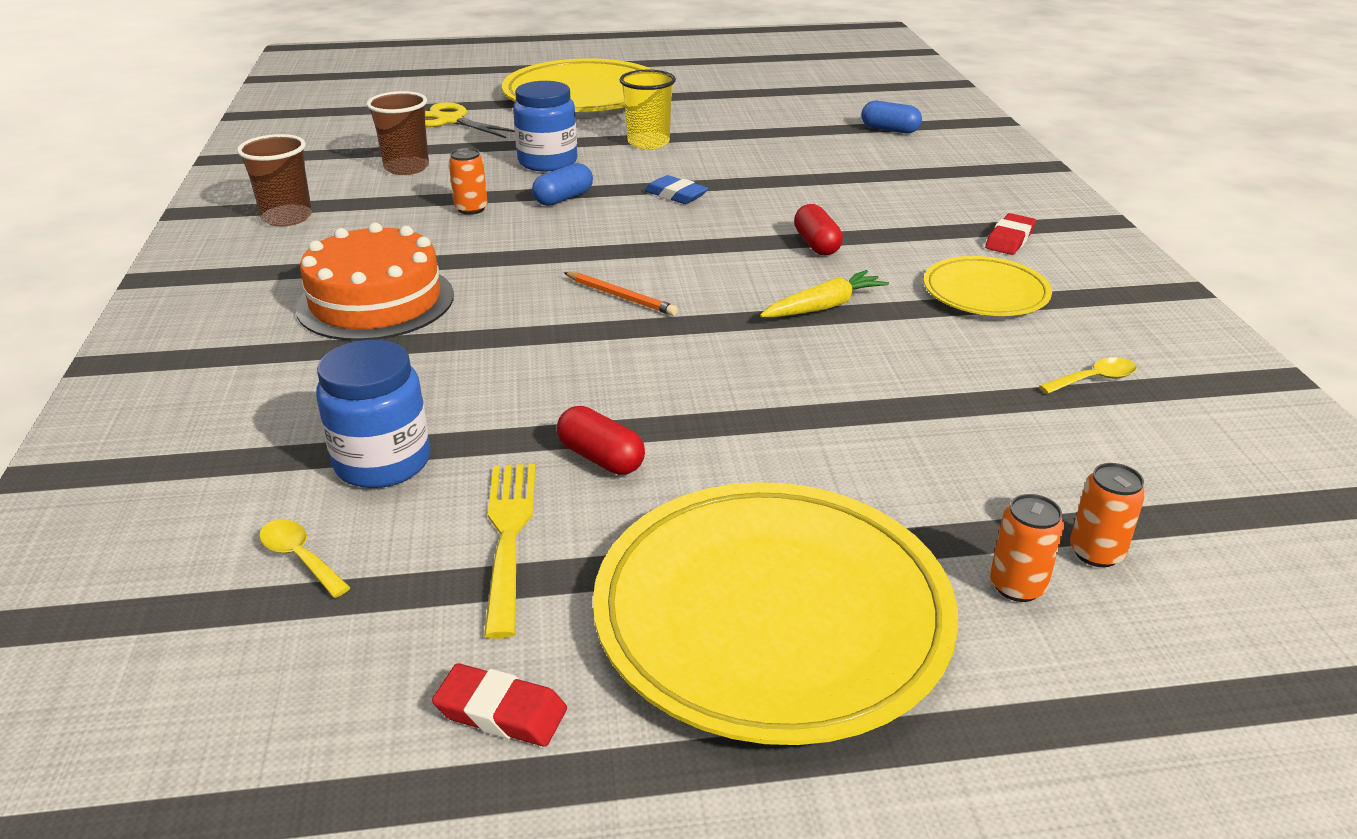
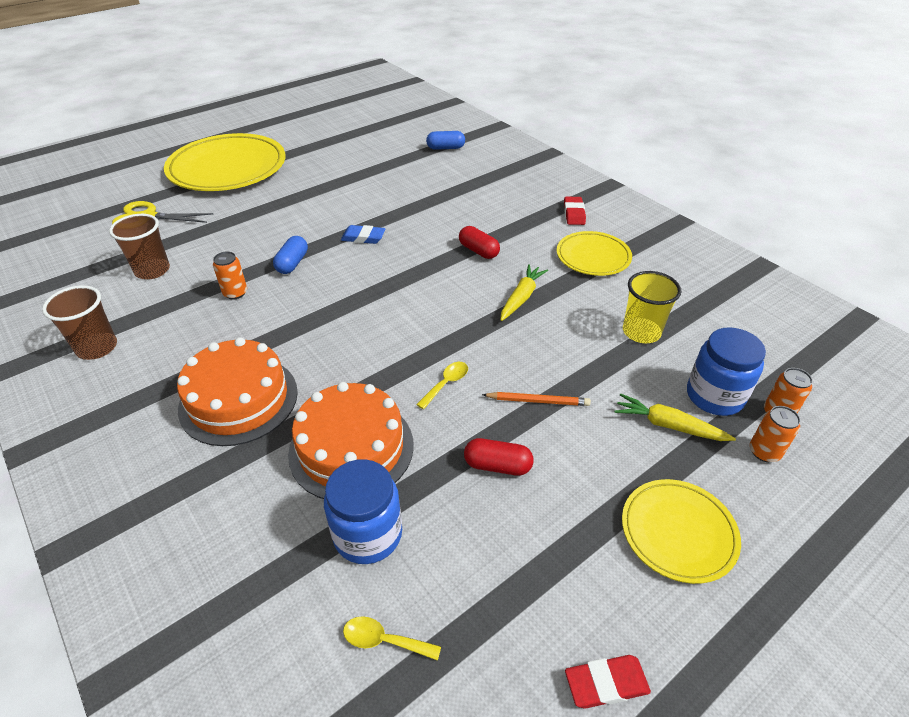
camera: 30 degrees left, 10 degrees up
yellow fork [484,464,535,639] -> none
blue jar [513,81,577,172] -> blue jar moved to [687,327,766,416]
orange pencil [564,272,678,316] -> orange pencil moved to [482,392,591,406]
yellow plate [593,482,958,745] -> yellow plate [622,479,741,584], size x0.53
yellow cup [620,70,676,149] -> yellow cup moved to [623,271,681,343]
yellow spoon [1039,357,1137,394] -> yellow spoon moved to [416,362,468,409]
none -> orange cake [288,382,414,499]
none -> yellow carrot [614,394,736,441]

